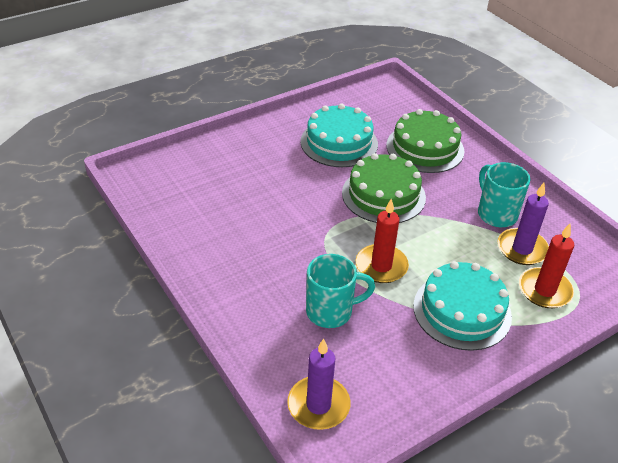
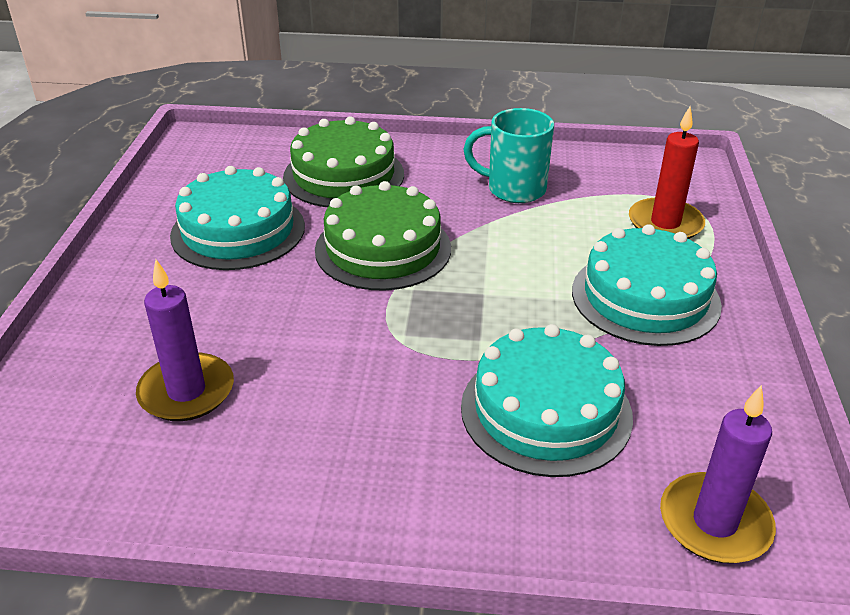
camera: 50 degrees left, 5 degrees down
turquoise mug [306,254,375,328] -> turquoise cake [461,324,633,477]
red candle [356,198,409,283] -> none
purple candle [498,183,549,265] -> purple candle moved to [136,259,234,421]

